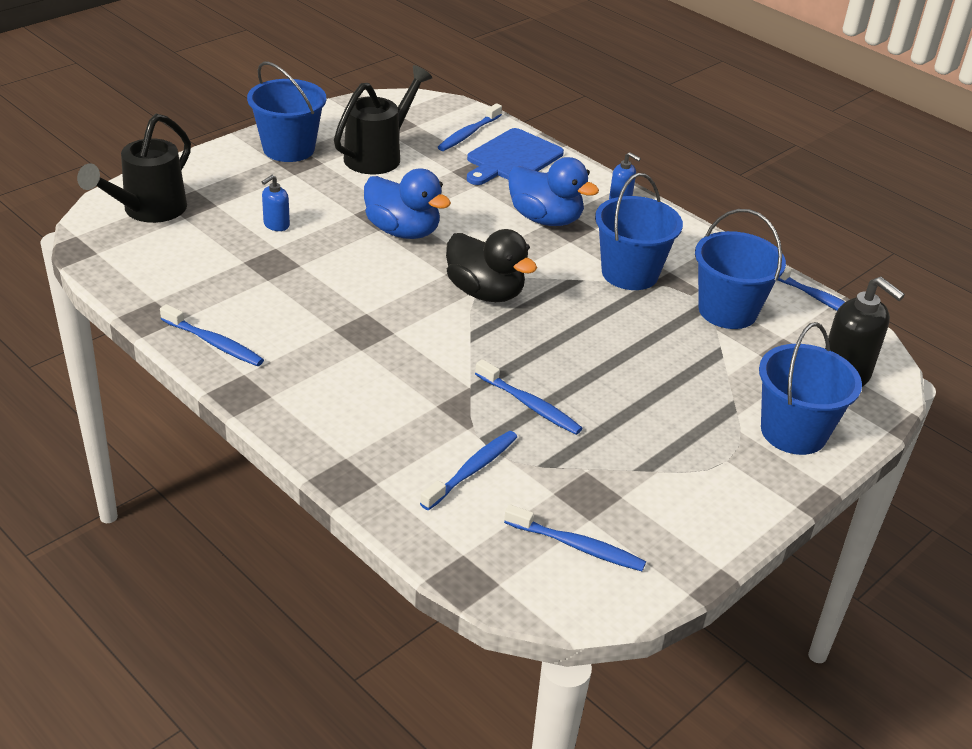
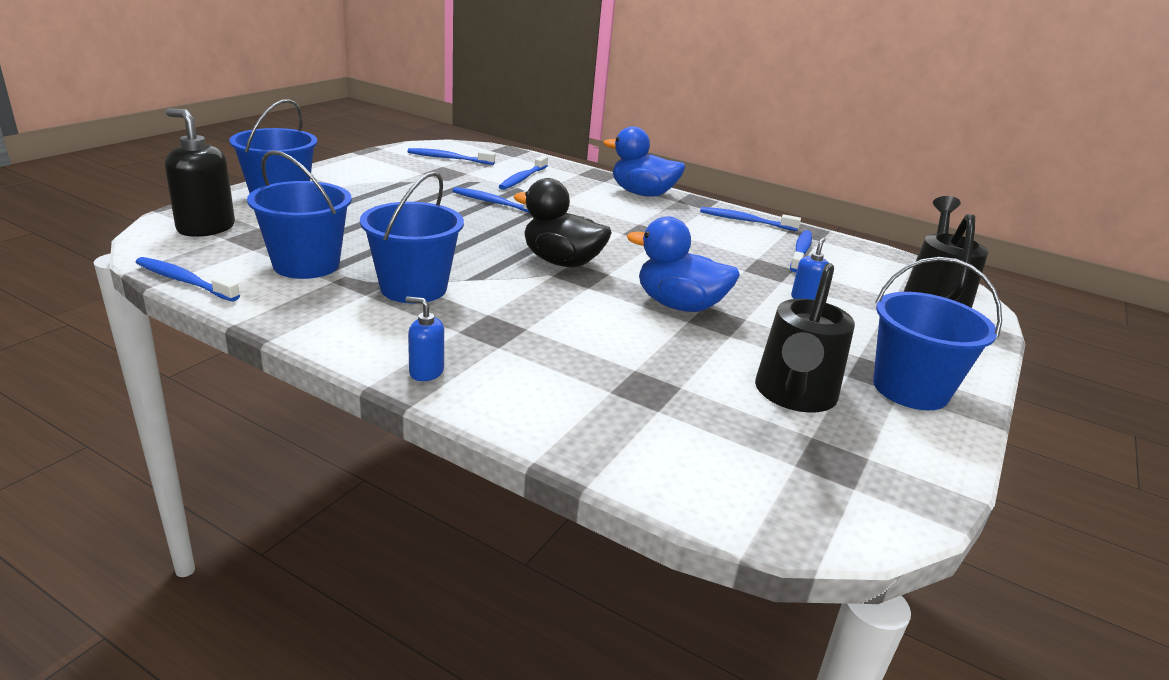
camera: 165 degrees right, 10 degrees down
blue toothbrush [438,103,502,151] -> blue toothbrush moved to [790,230,812,272]
blue cutting board [467,128,564,185] -> none
blue duck [508,157,599,226] -> blue duck moved to [603,126,685,197]

